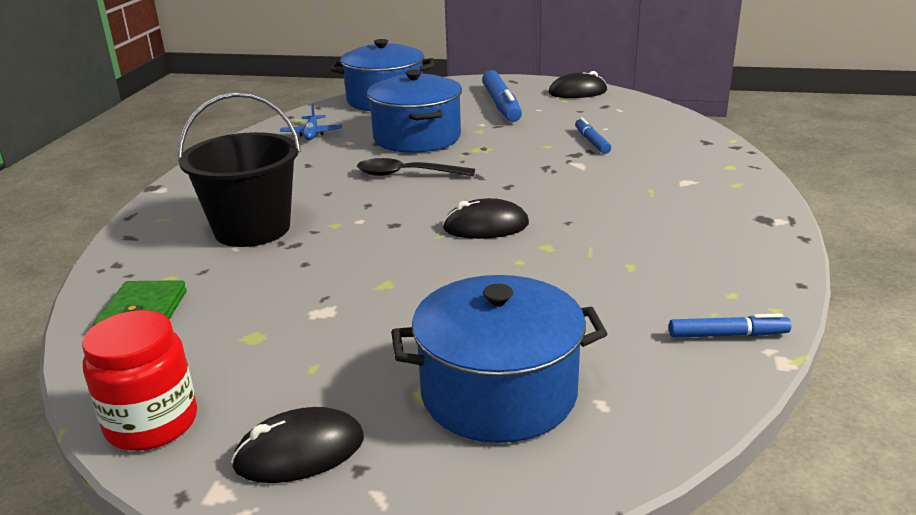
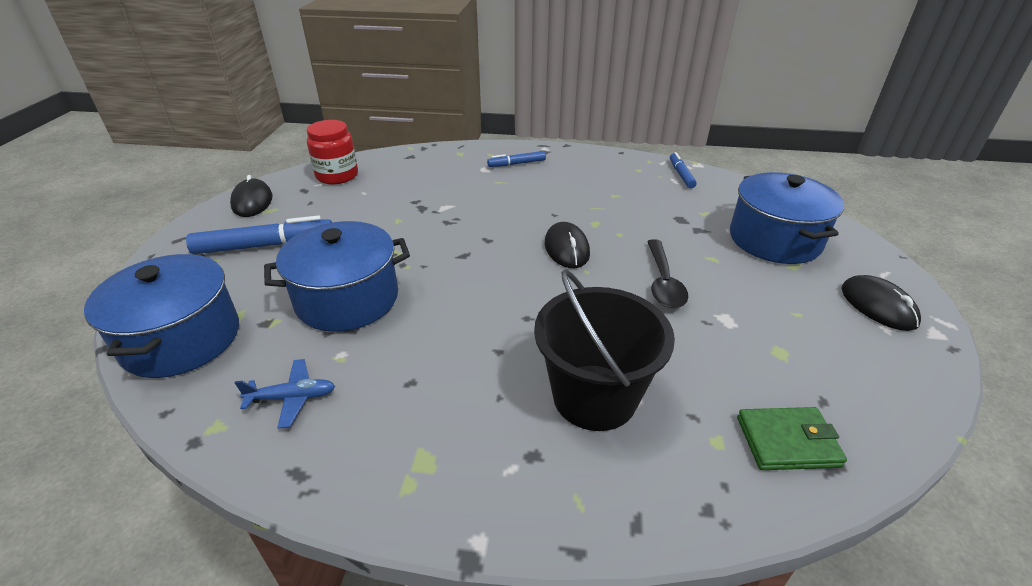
camera: 95 degrees left, 10 degrees up
red jar [82,310,197,451] -> red jar moved to [307,120,358,184]
black spoon [357,158,475,176] -> black spoon moved to [647,239,688,308]
blue marker [575,117,611,154] -> blue marker moved to [487,151,546,167]

